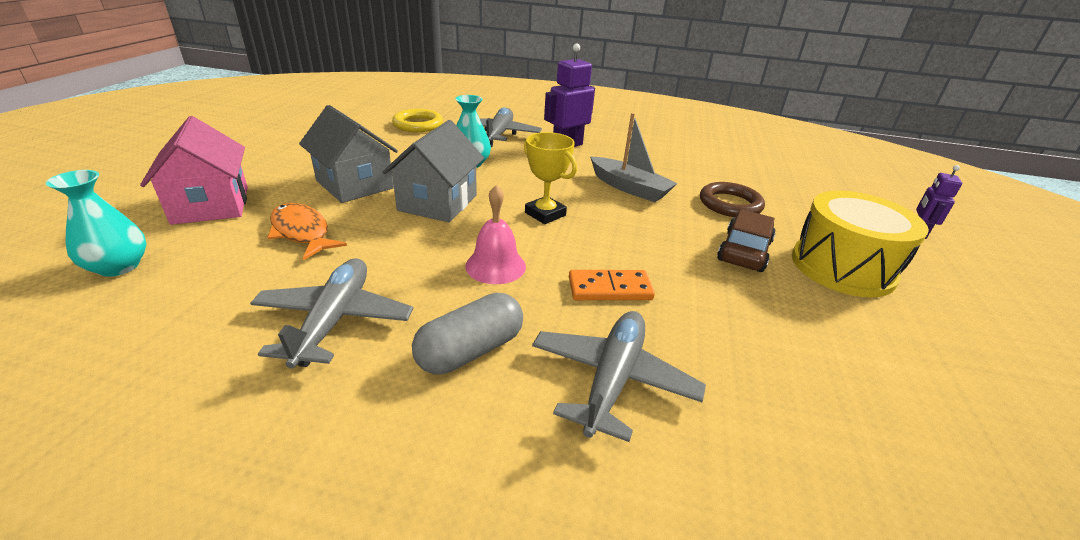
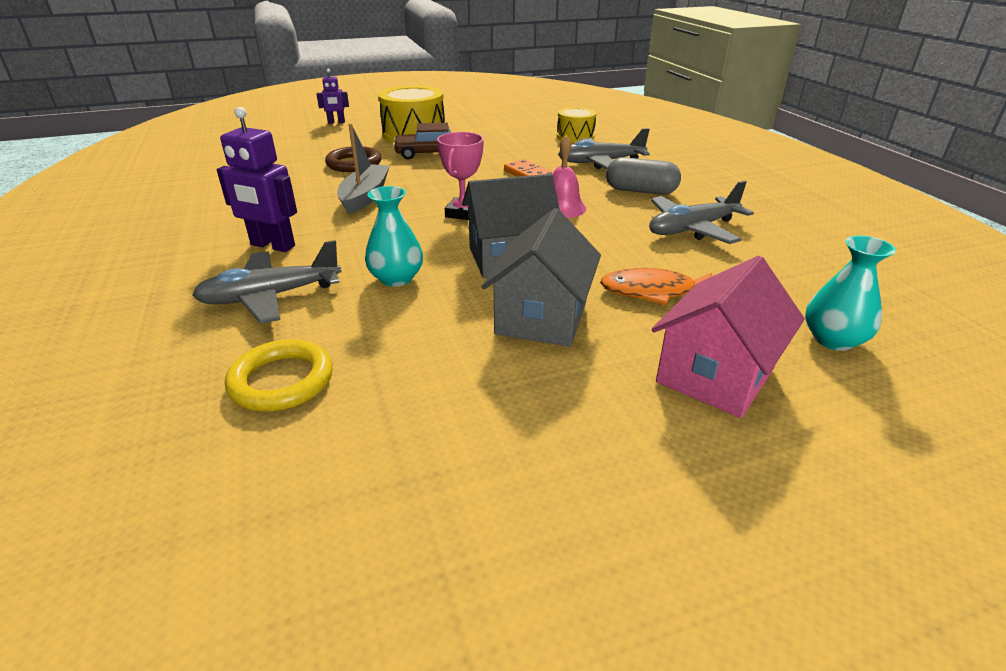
camera: 120 degrees left, 0 degrees up
orange fish [267,203,347,260] -> orange fish turned 75 degrees clockwise [600,268,712,305]
yellow trophy [524,132,577,224] -> pink trophy [437,132,484,220]
none -> yellow drum [557,107,596,143]

